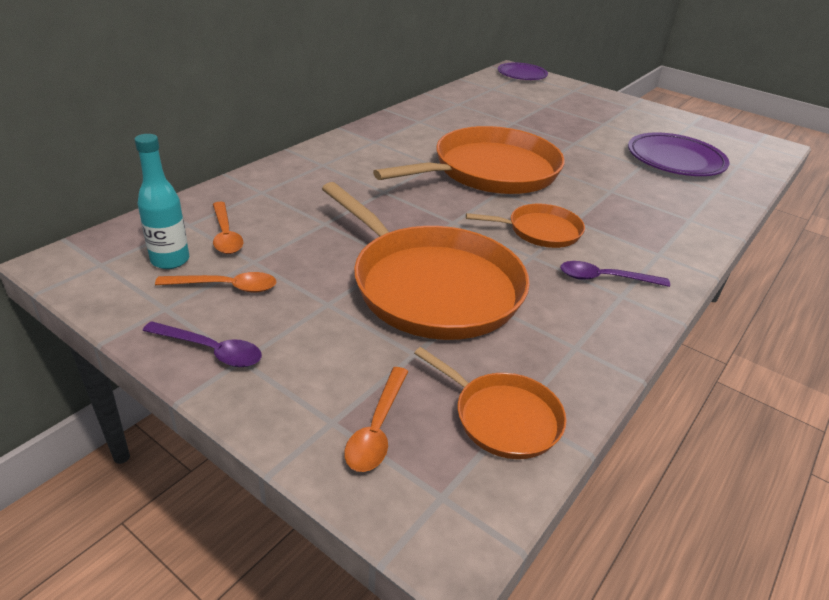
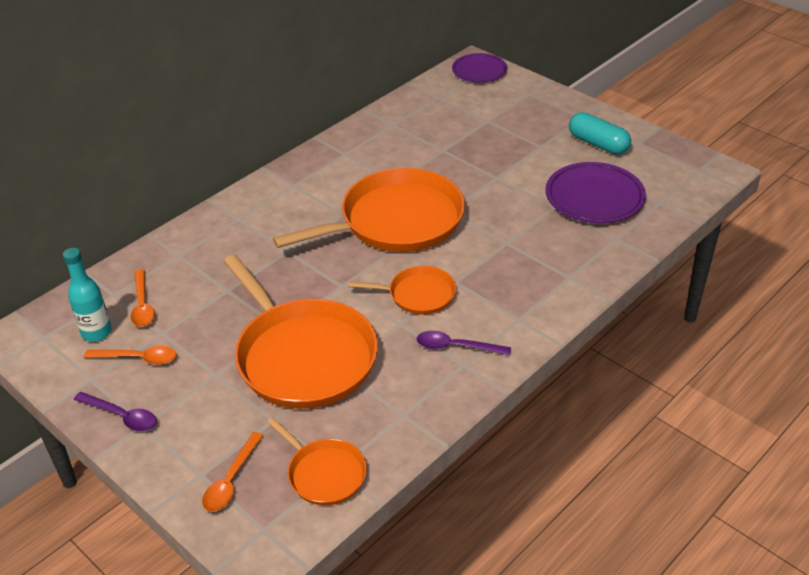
camera: 10 degrees right, 5 degrees up
none -> turquoise capsule [569,112,631,154]

